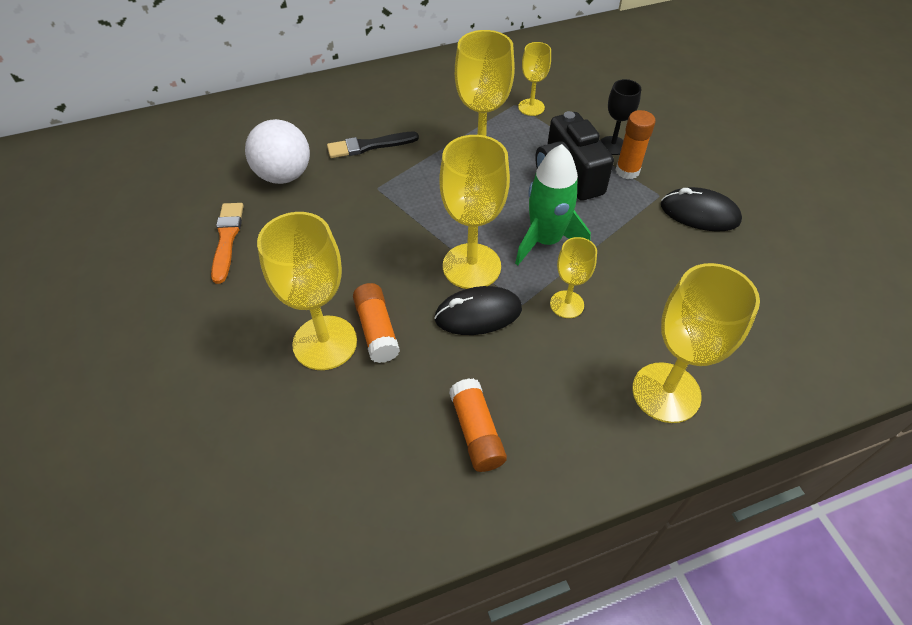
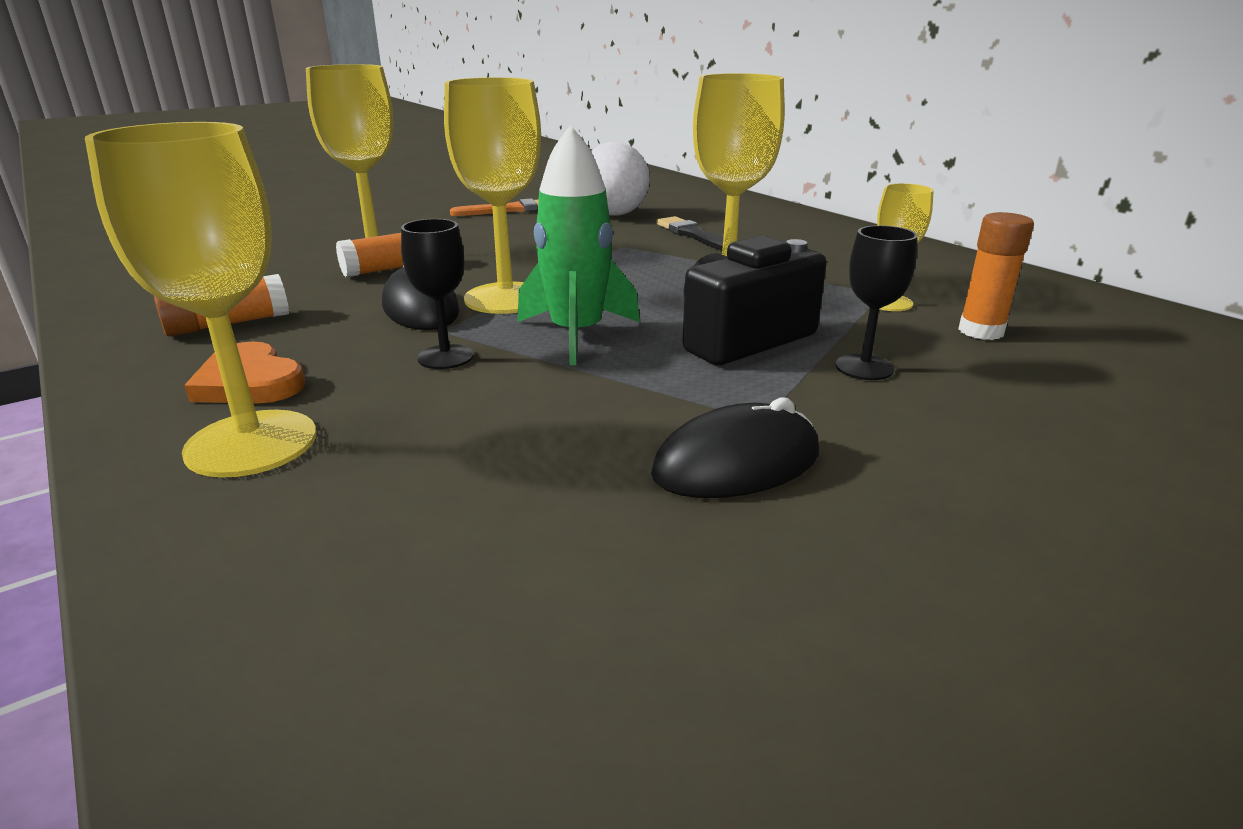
camera: 75 degrees right, 25 degrees down
yellow goblet [550,237,597,318] -> black goblet [401,219,473,369]
orange glue stick [616,110,656,179] -> orange glue stick moved to [958,212,1034,340]
black mouse [661,187,742,232] -> black mouse turned 60 degrees clockwise [651,397,819,498]
none -> orange heart [184,341,305,403]

